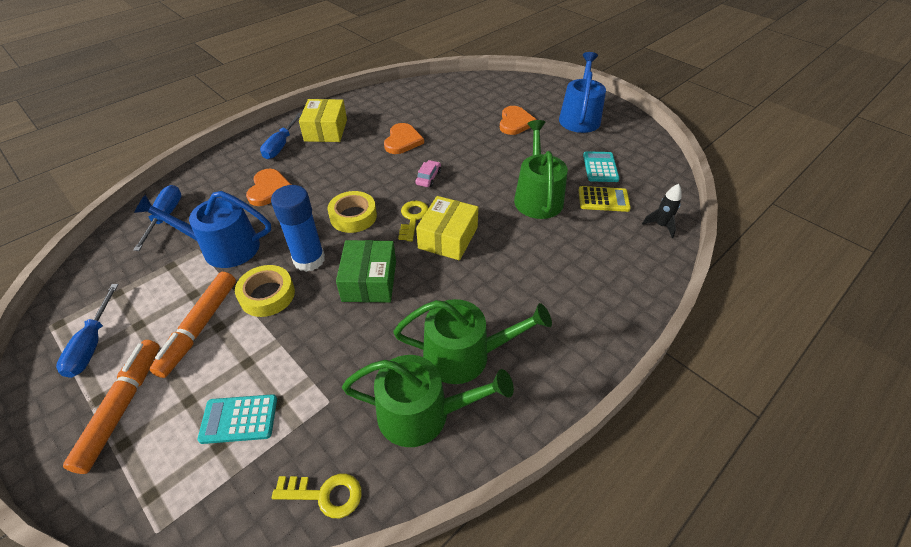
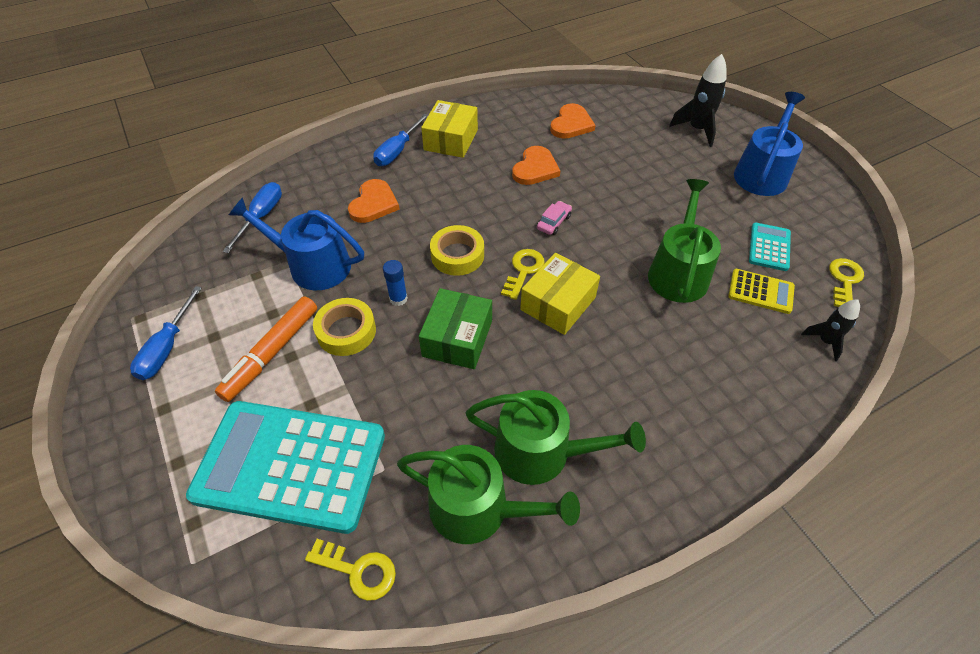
camera: 15 degrees right, 5 degrees up
orange marker [63,340,160,474] -> none
turquoise calculator [197,394,277,444] -> turquoise calculator [186,401,385,534], size x2.30
blue glue stick [271,185,325,272] -> blue glue stick [383,260,408,306], size x0.52
orange heart [500,106,537,135] -> orange heart moved to [550,103,596,139]
none -> black rocket [669,54,726,147]
none -> yellow key [829,258,864,307]

